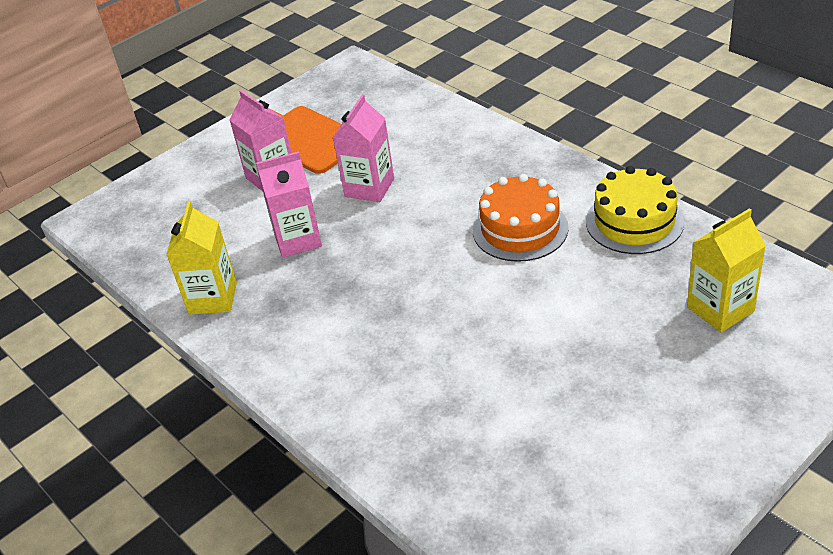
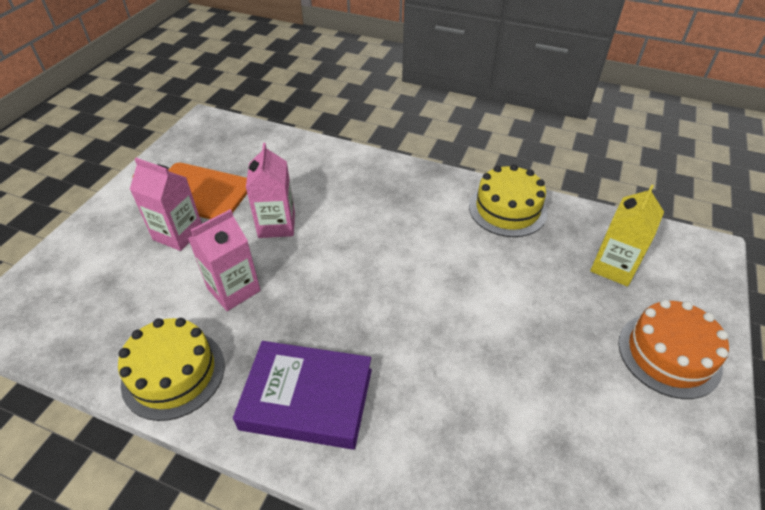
camera: 30 degrees left, 5 degrees up
yellow carton [166,201,237,315] -> yellow cake [118,318,225,421]
orange cake [473,174,569,262] -> orange cake moved to [618,299,729,399]
none -> purple book [233,341,372,450]

